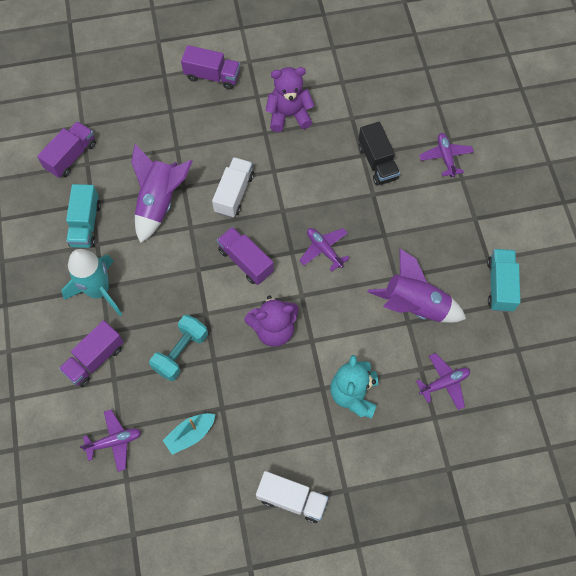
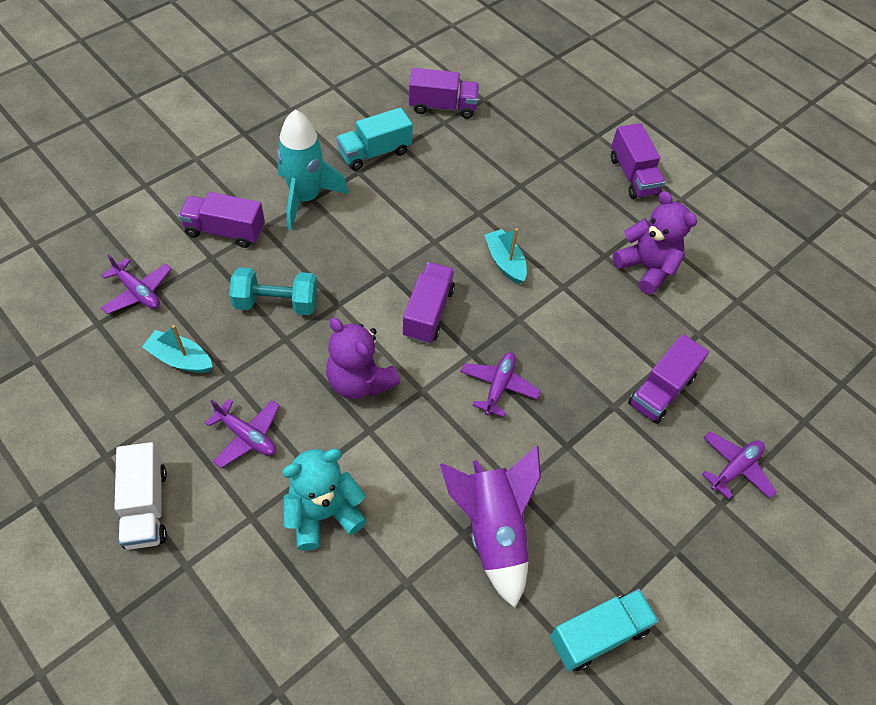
camera: 55 degrees right, 10 degrees down
purple rocket [131,144,192,243] -> none
white truck [212,157,254,218] -> turquoise boat [484,228,527,285]
black truck [359,122,400,186] -> purple truck [628,334,709,424]
purple plane [416,353,470,410] -> purple plane moved to [205,399,280,468]

